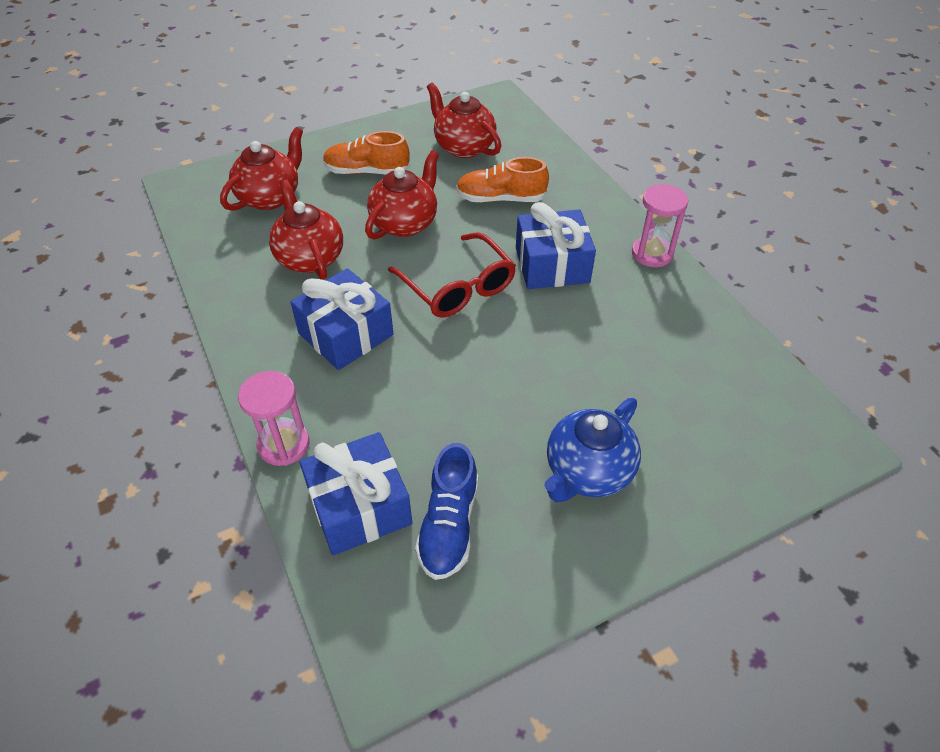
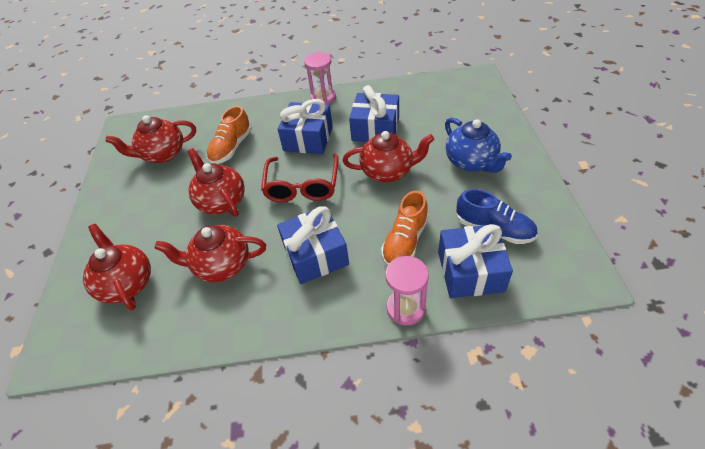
camera: 65 degrees left, 0 degrees up
orange shoe [323,131,410,174] -> orange shoe moved to [381,191,429,266]
red glasses [388,232,516,318] -> red glasses turned 105 degrees clockwise [261,154,339,202]
none -> red teapot [343,131,434,182]
none -> blue gift [349,85,399,142]

